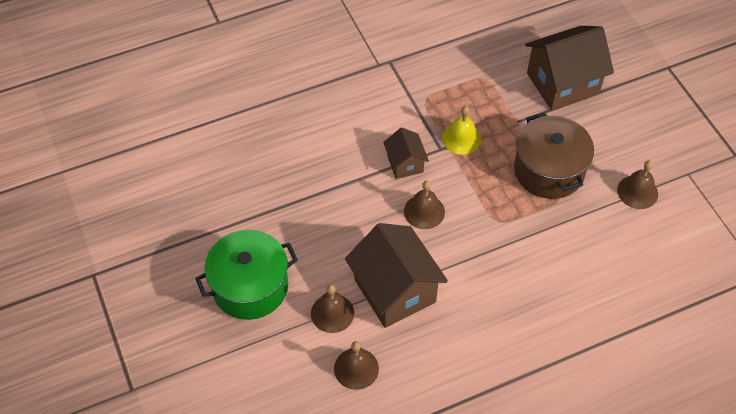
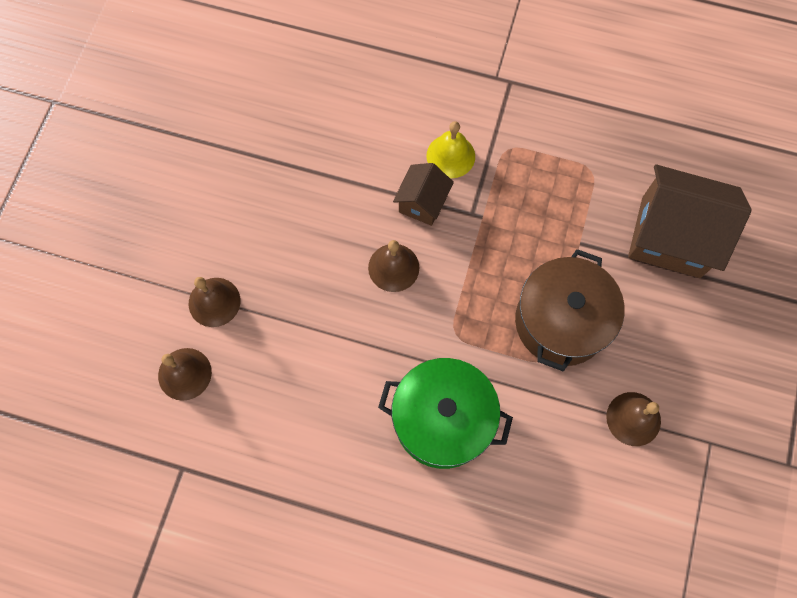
camera: 40 degrees right, 15 degrees up
green pot [195,230,298,320] -> green pot moved to [378,358,513,469]
brown house [345,223,448,328] -> none
yellow bell [442,106,481,155] -> yellow bell moved to [426,121,475,178]

